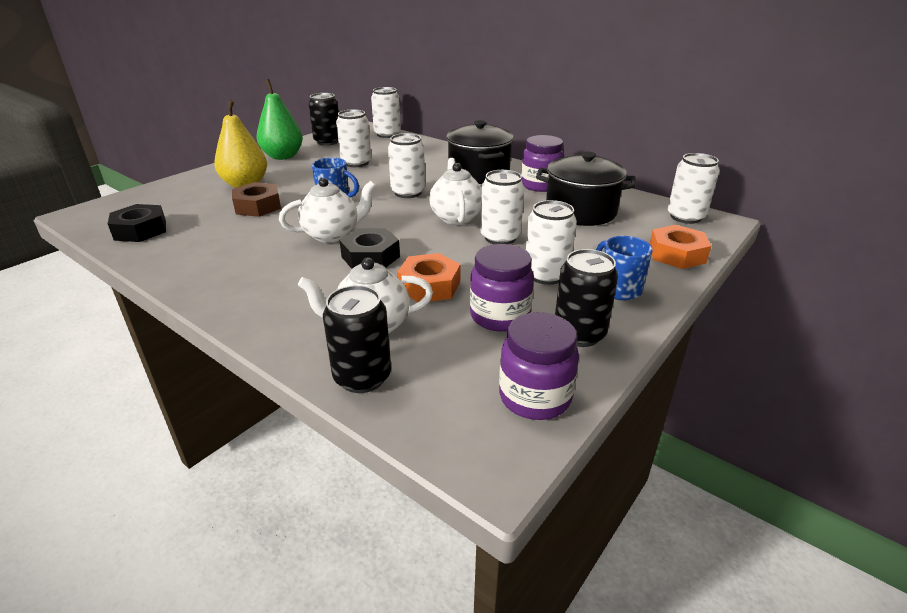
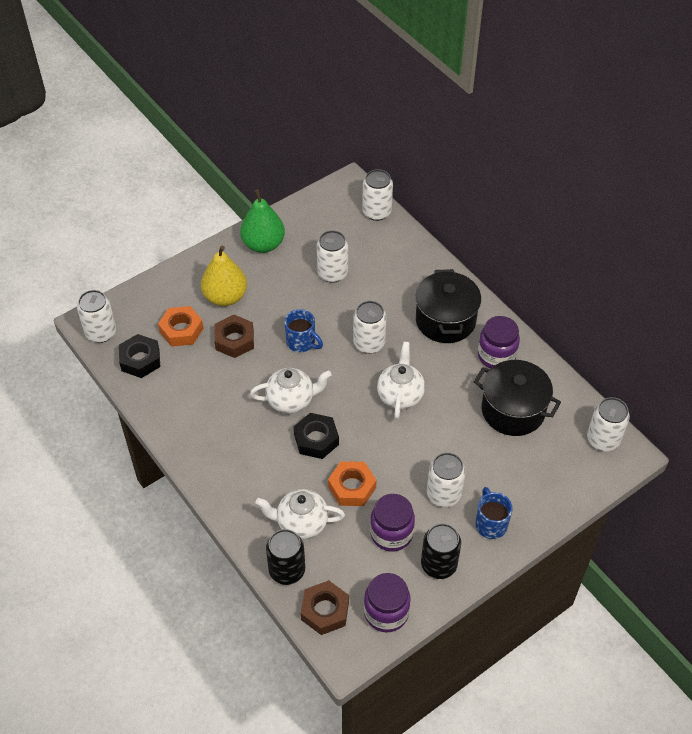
camera: 15 degrees right, 20 degrees up
black can [308,93,339,146] -> none
white can [481,170,524,244] -> white can moved to [77,290,116,343]
orange nut [650,225,711,269] -> orange nut moved to [158,306,204,347]
none -> brown nut [301,580,349,635]

